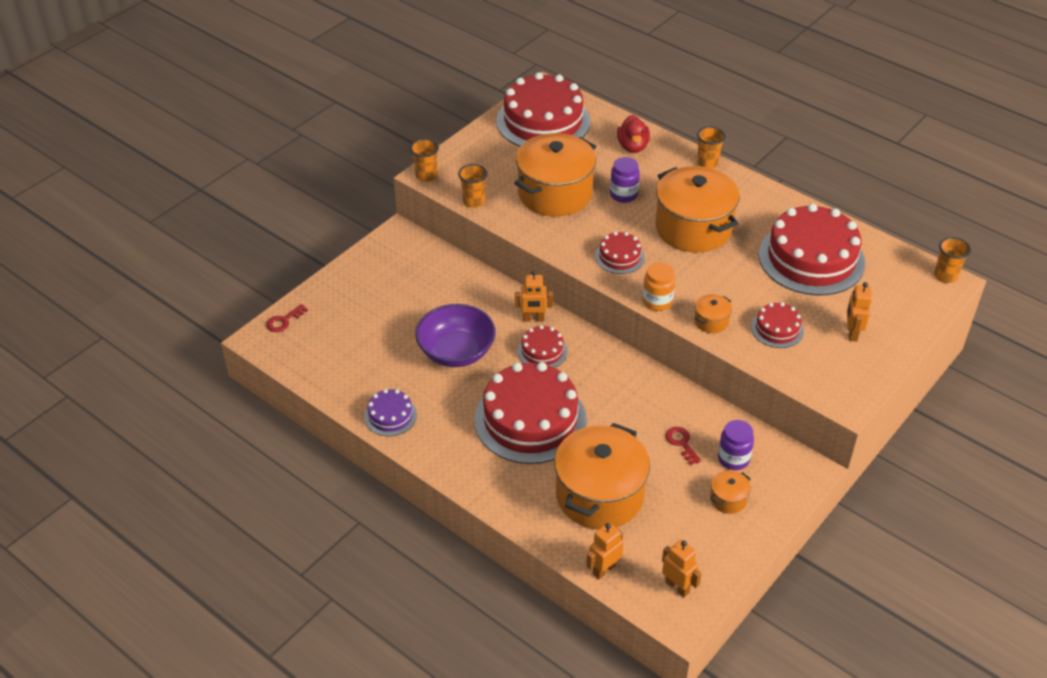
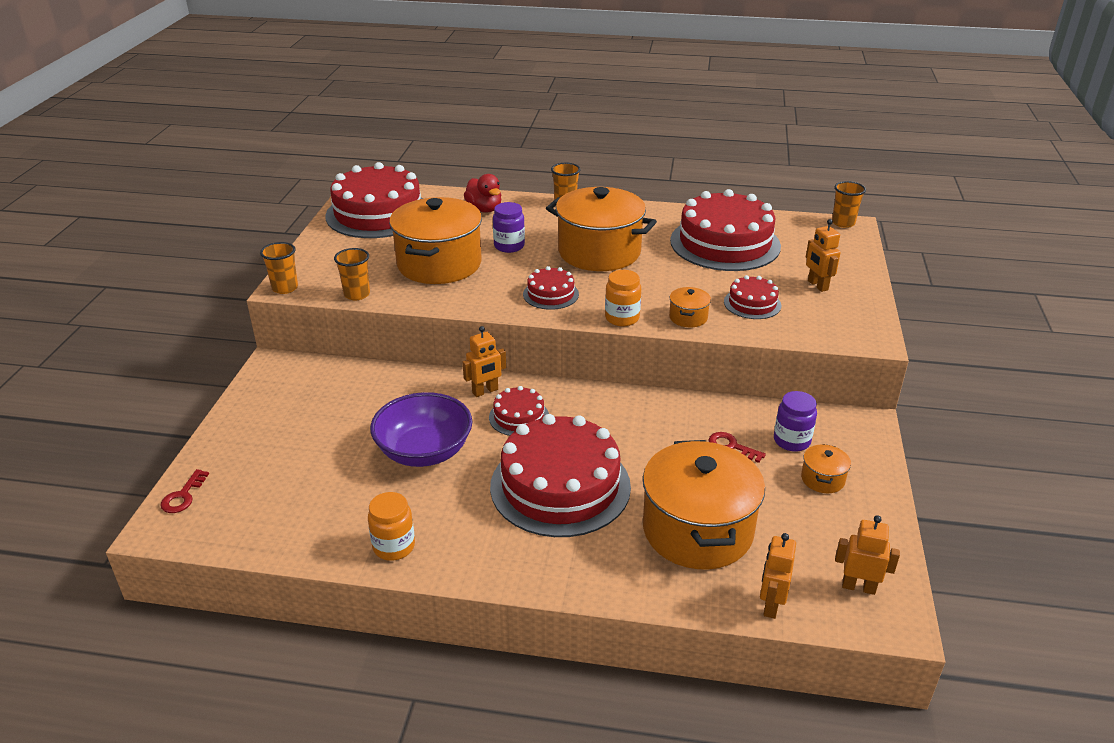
camera: 30 degrees left, 10 degrees down
purple cake [364,389,417,436] -> orange jar [368,492,415,561]

